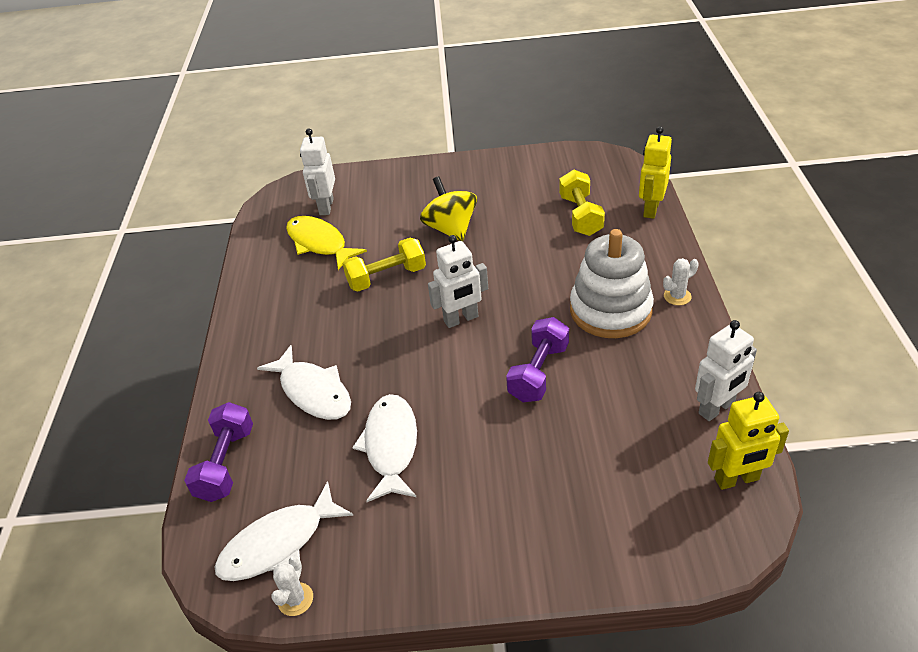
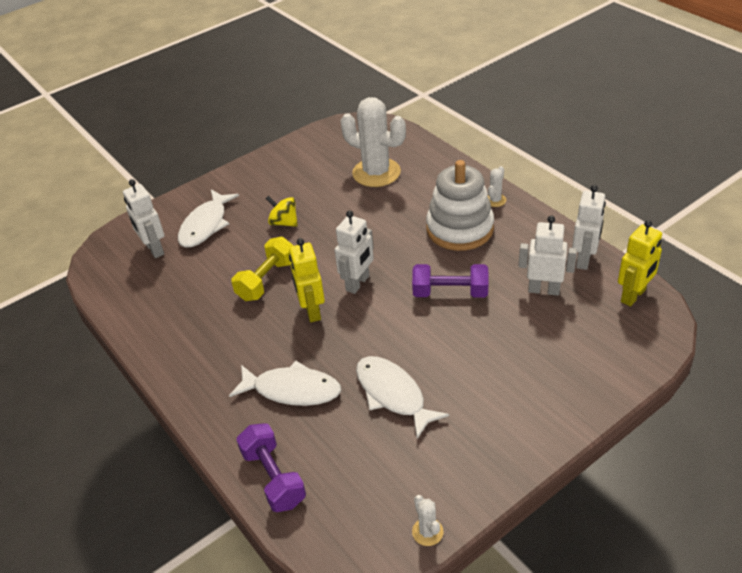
camera: 35 degrees left, 0 degrees up
white fish [214,481,354,581] -> white fish moved to [178,190,239,248]
yellow fish [286,216,367,270] -> none
yellow spinning top [420,176,477,242] -> yellow spinning top [265,196,298,227], size x0.66
purple dumbbell [506,317,569,402] -> purple dumbbell turned 75 degrees counterclockwise [412,264,488,298]
yellow dumbbell [559,170,605,236] -> white cactus [341,97,406,187]
yellow robot [639,126,672,219] -> yellow robot moved to [289,238,325,322]
none -> white robot [519,216,577,296]

